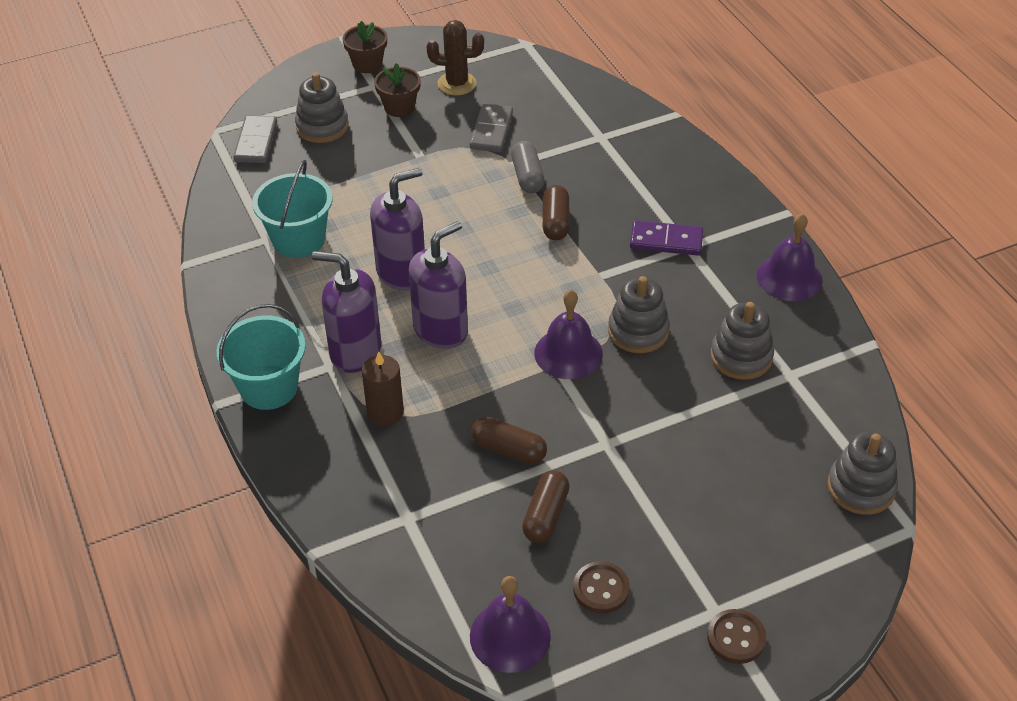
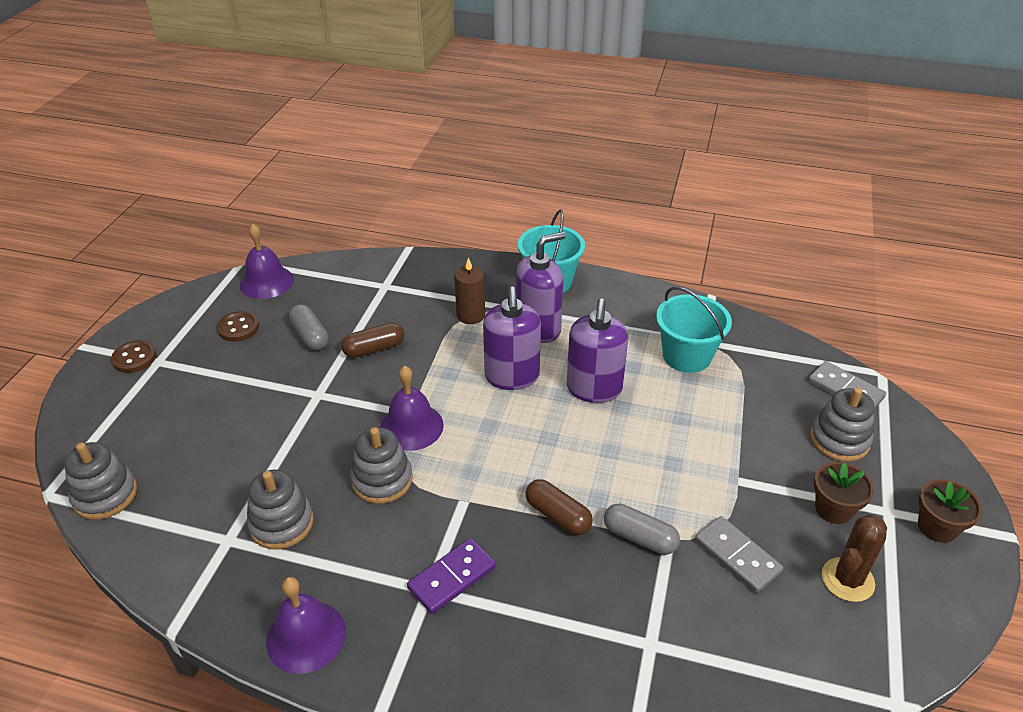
camera: 130 degrees right, 5 degrees down
brown capsule [522,470,570,543] -> grey capsule [289,304,329,350]

